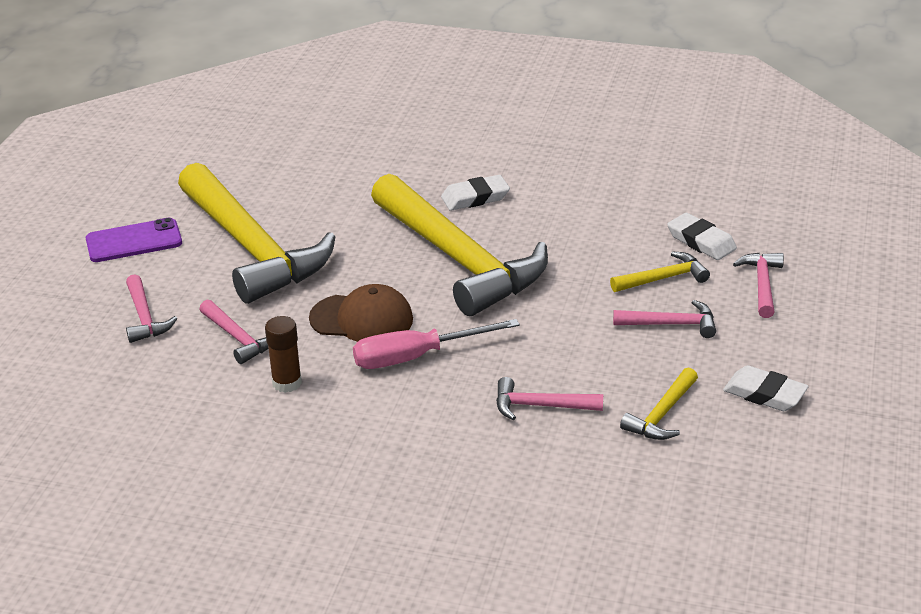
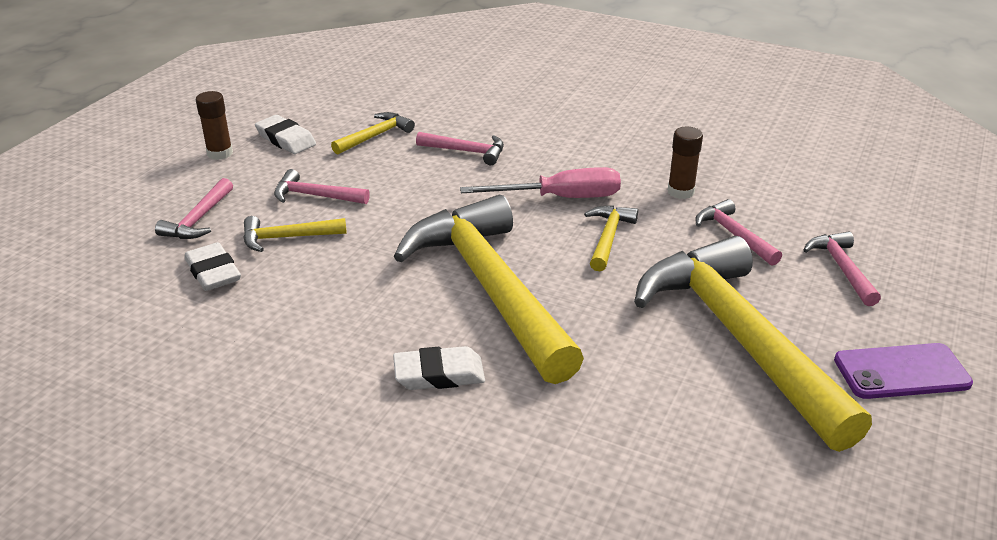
camera: 170 degrees left, 0 degrees up
brown cap [309,284,413,342] -> yellow hammer [584,205,638,271]
none -> brown glue stick [196,91,233,160]

